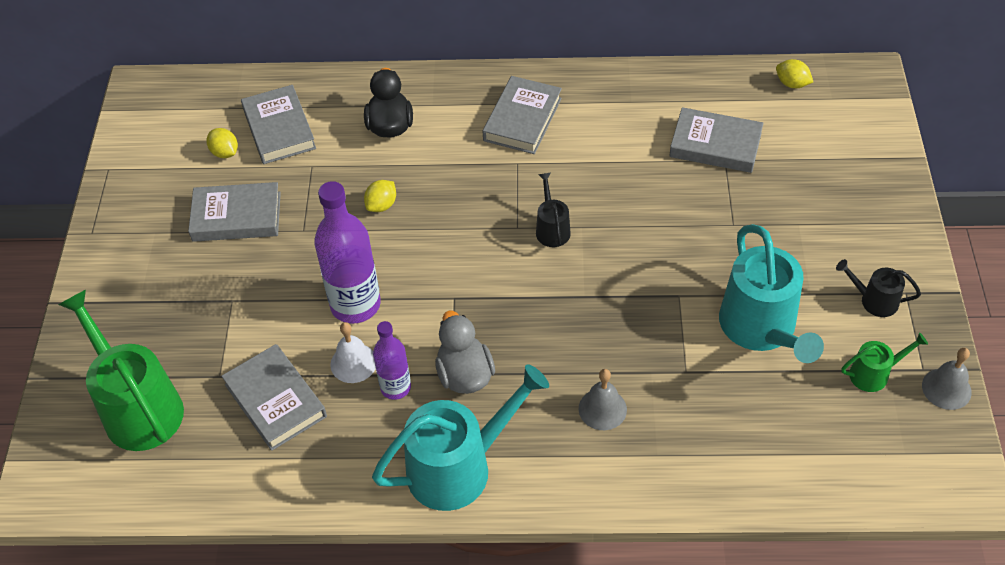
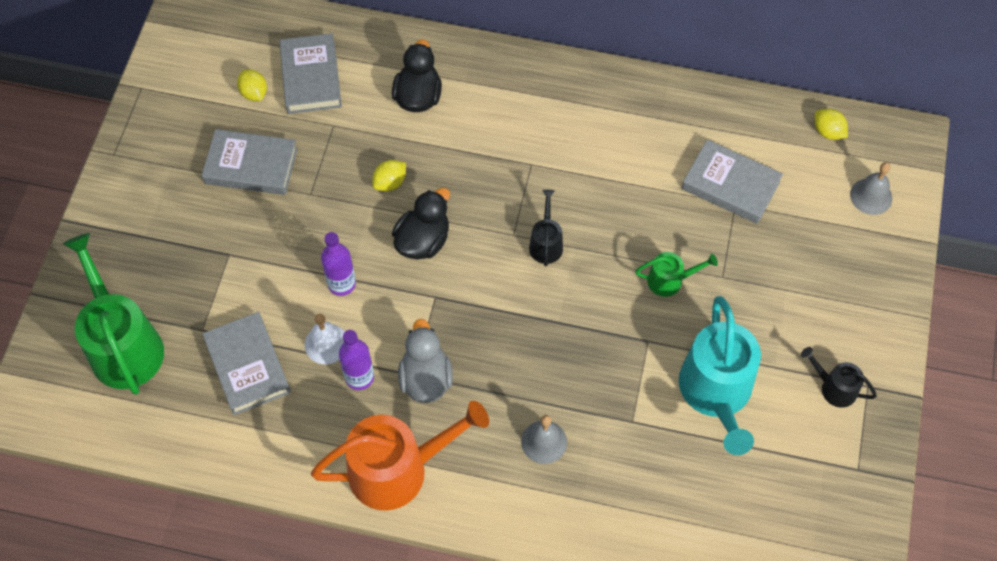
camera: 10 degrees right, 10 degrees up
purple bottle [314,181,381,324] -> purple bottle [321,232,356,296], size x0.58
turquoise watering can [372,364,549,511] -> orange watering can [311,401,489,510]
grey book [483,76,562,154] -> none
green watering can [841,332,928,392] -> green watering can moved to [635,252,718,297]
grey bell [922,348,972,410] -> grey bell moved to [850,162,892,215]
none -> black duck [392,188,450,259]

